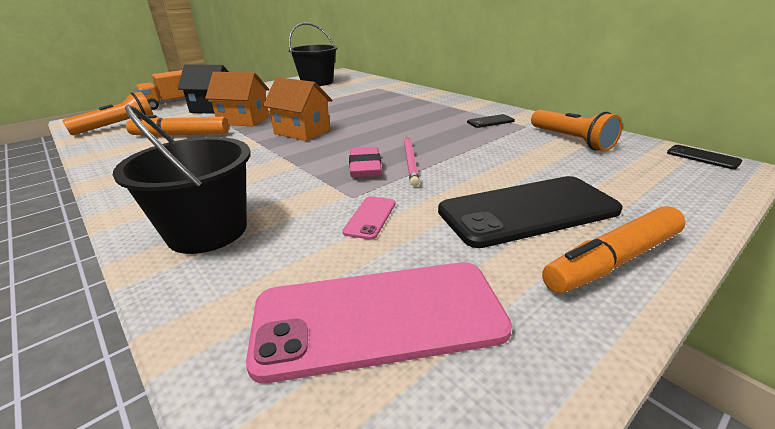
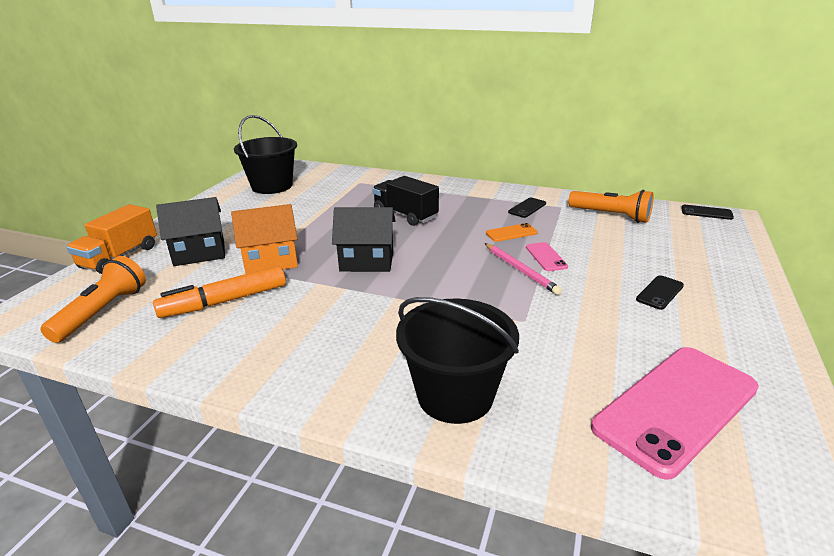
camera: 30 degrees left, 0 degrees up
orange house [263,77,333,141] -> black house [332,207,396,272]
pink phone [342,196,395,240] -> pink phone moved to [526,242,568,271]
pink eraser [349,147,381,178] -> none
black phone [438,176,623,248] -> black phone [636,275,684,310], size x0.43
orange marker [542,206,686,293] -> none
none -> black truck [372,176,439,226]
none -> orange phone [486,223,538,242]

